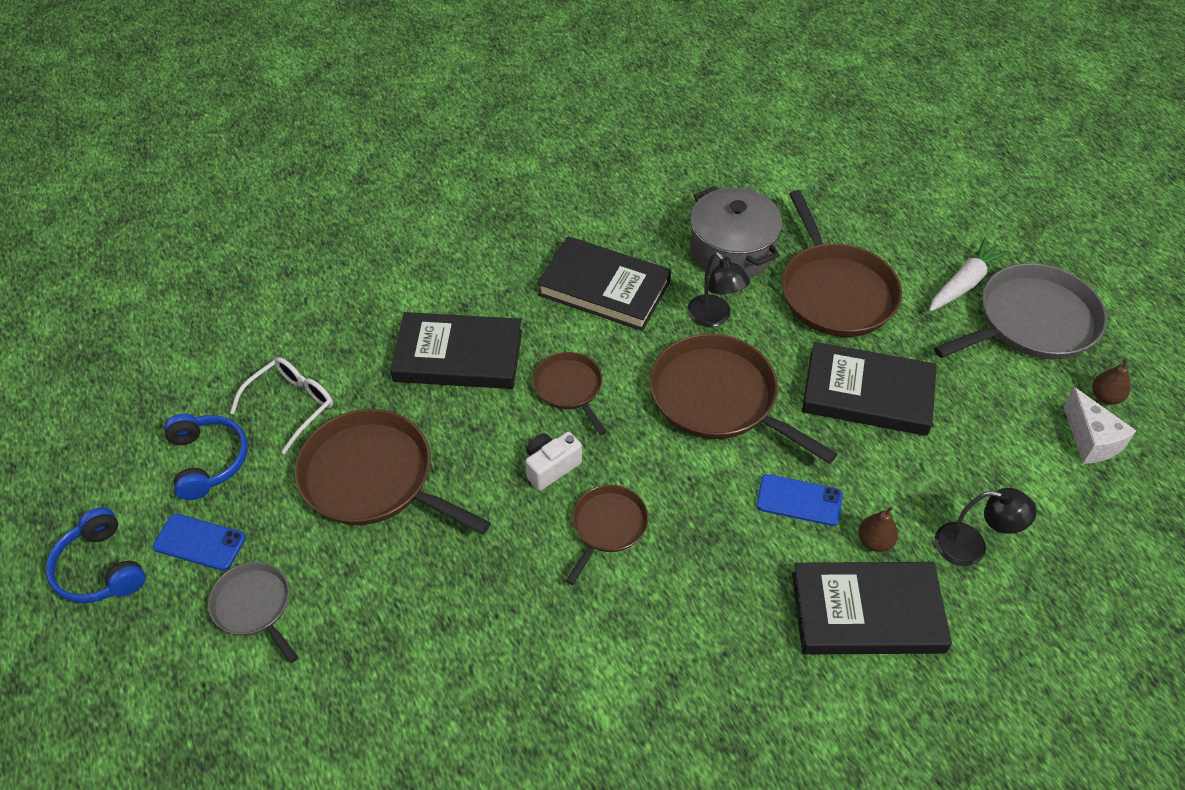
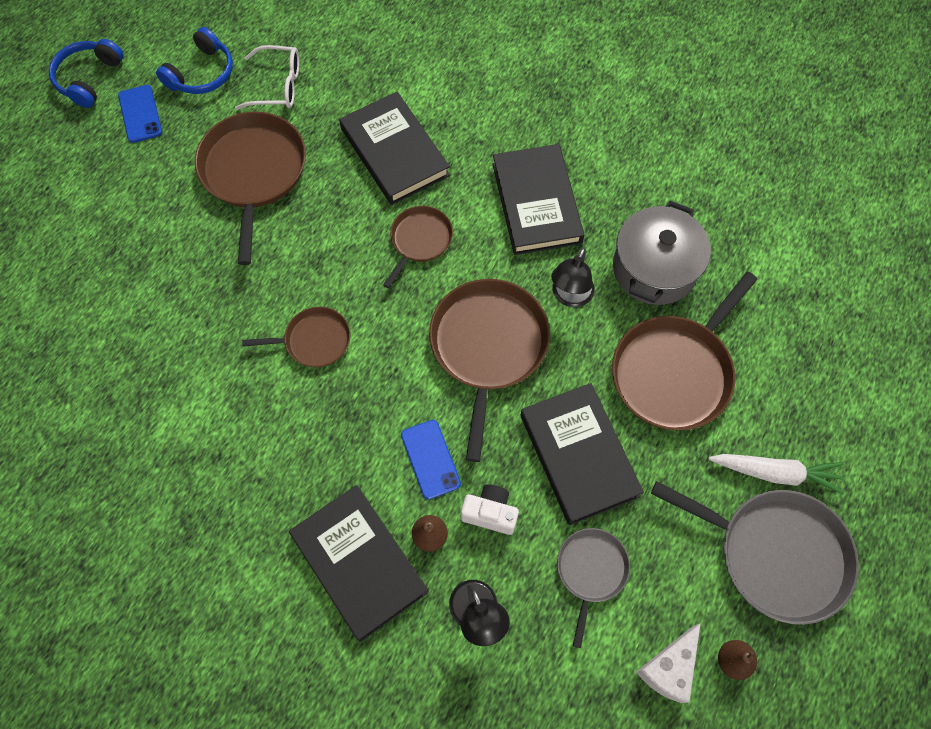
camera: 55 degrees right, 15 degrees up
grey pan [208,562,298,663] -> grey pan moved to [557,528,630,648]
white camera [525,432,582,491] -> white camera moved to [461,484,519,535]

